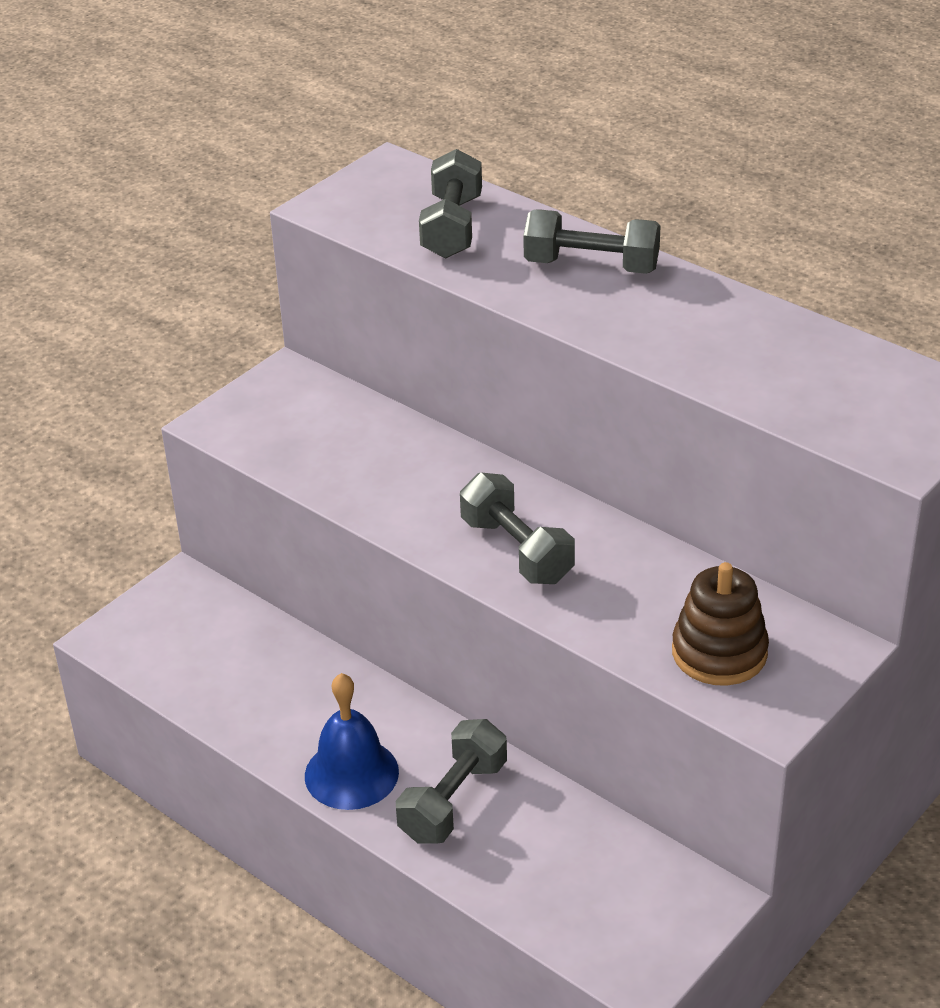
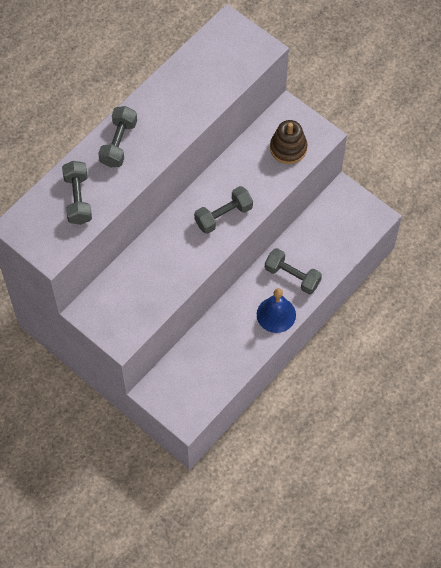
camera: 90 degrees left, 25 degrees up
grey dumbbell [419,149,482,258] -> grey dumbbell turned 75 degrees clockwise [62,161,92,225]

